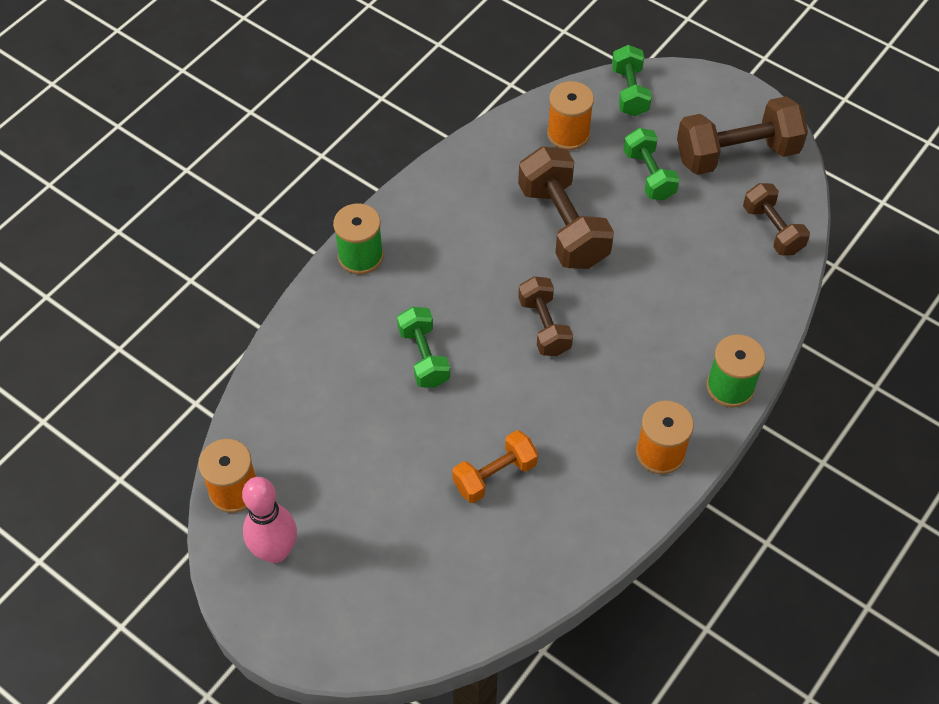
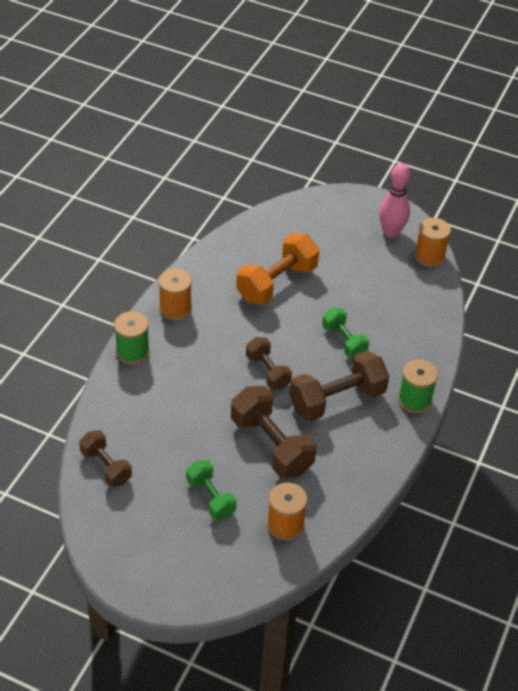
camera: 165 degrees right, 10 degrees down
orange dumbbell [452,430,538,503] -> orange dumbbell [236,233,319,305], size x1.65
green dumbbell [612,45,652,116] -> none
brown dumbbell [677,96,808,175] -> brown dumbbell moved to [289,351,389,421]

